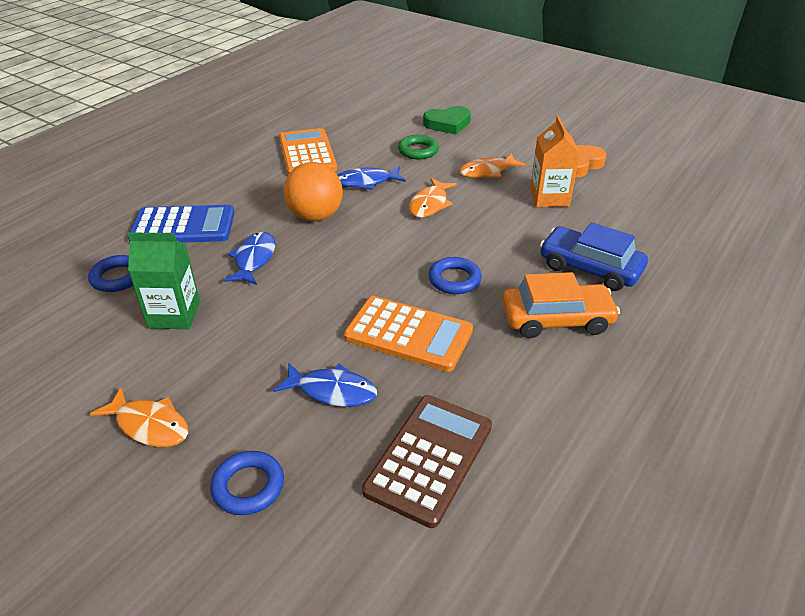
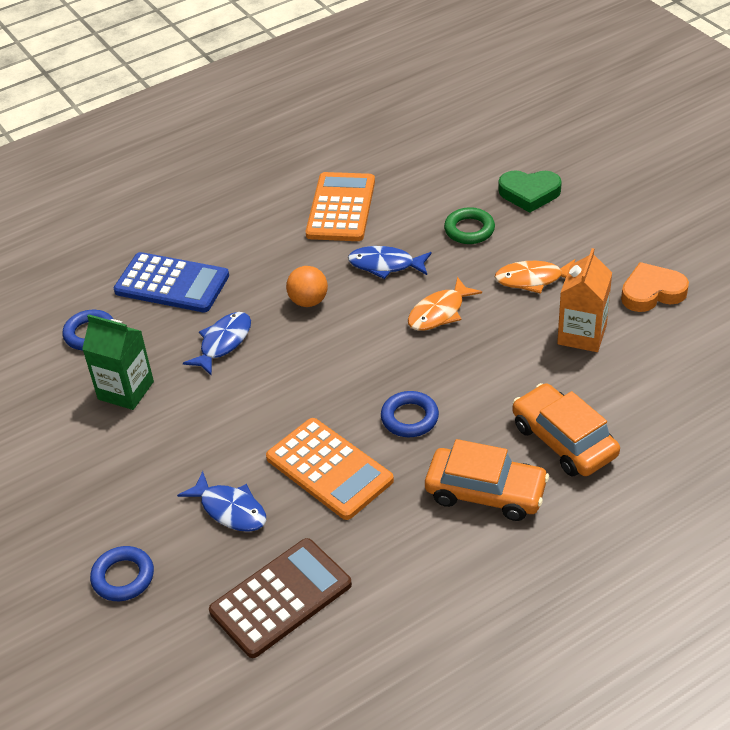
camera: 25 degrees right, 5 degrees up
orange fish [90,387,188,447] -> none
orange ball [284,162,343,222] -> orange ball [286,266,328,307], size x0.64
blue car [540,222,648,291] -> orange car [512,383,620,477]

